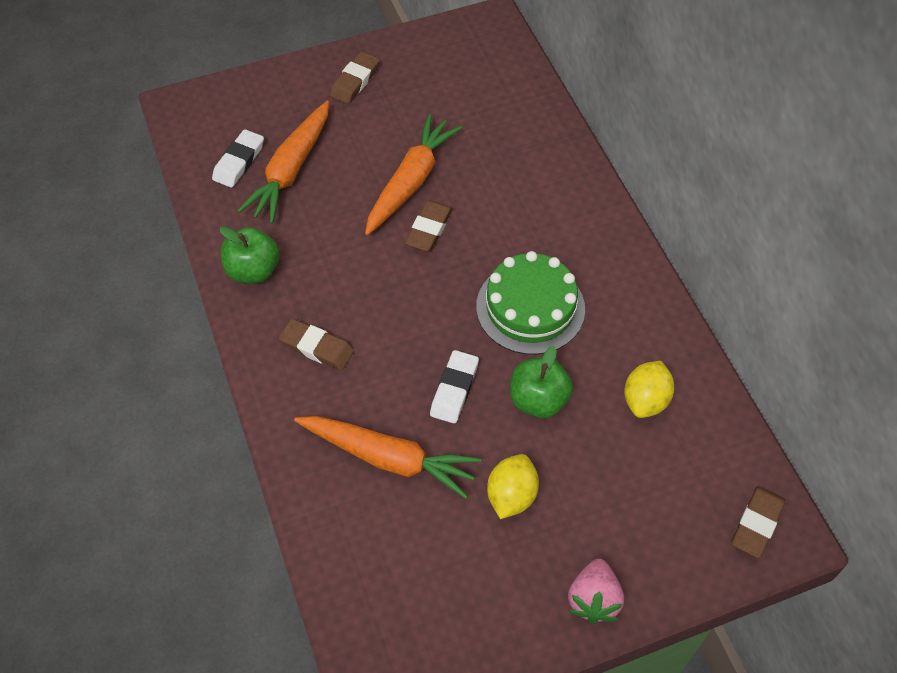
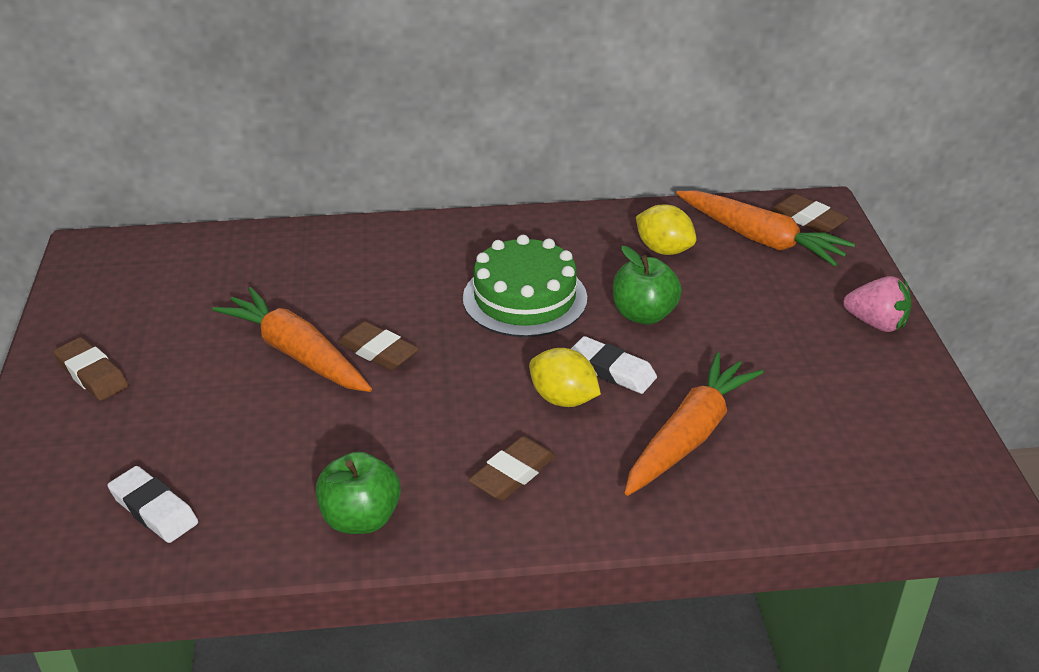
camera: 75 degrees left, 20 degrees down
orange carrot [238,101,329,224] -> orange carrot moved to [676,190,855,267]
yellow lemon [487,454,539,519] -> yellow lemon moved to [529,348,601,407]

